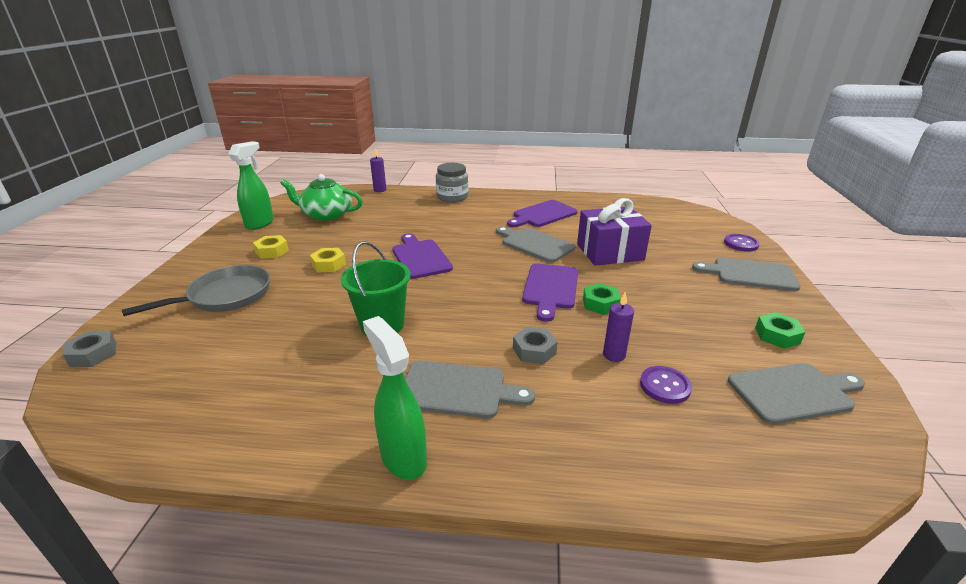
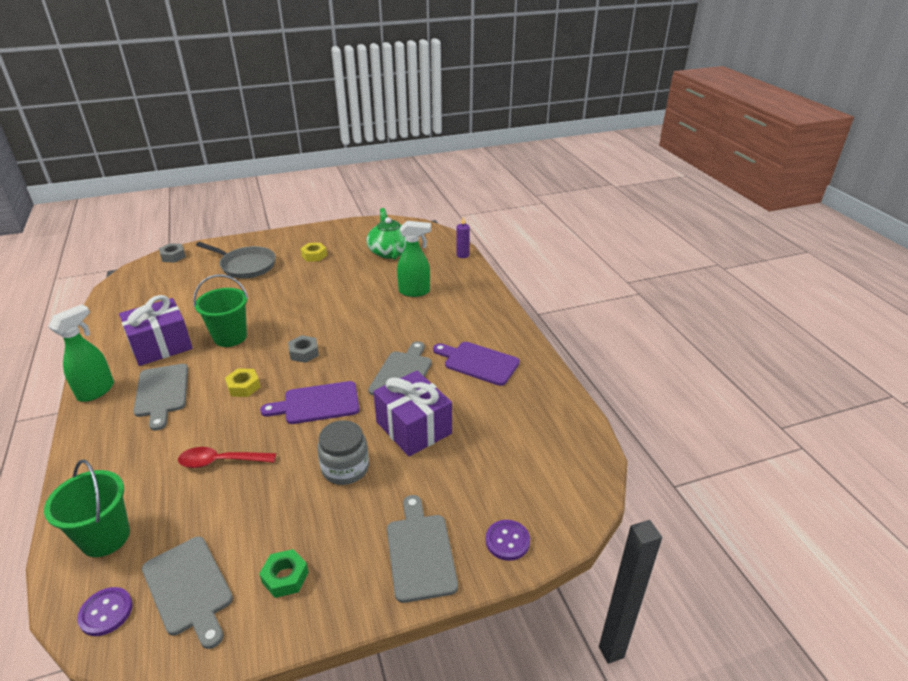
camera: 65 degrees right, 5 degrees up
green spray bottle [228,141,274,230] -> green spray bottle moved to [397,221,431,297]
yellow nut [310,248,346,273] -> yellow nut moved to [225,368,260,397]
purple cutting board [392,233,453,279] -> none
grey jar [436,163,468,202] -> grey jar moved to [317,420,369,485]
grey nut [513,327,558,364] -> grey nut moved to [288,335,319,363]
green nut [583,283,621,315] -> none
purple candle [603,292,634,362] -> red spoon [178,447,276,468]
purple button [640,366,692,404] -> purple button moved to [77,587,133,636]
none -> green bucket [44,459,130,557]
none -> purple gift [119,295,193,366]

